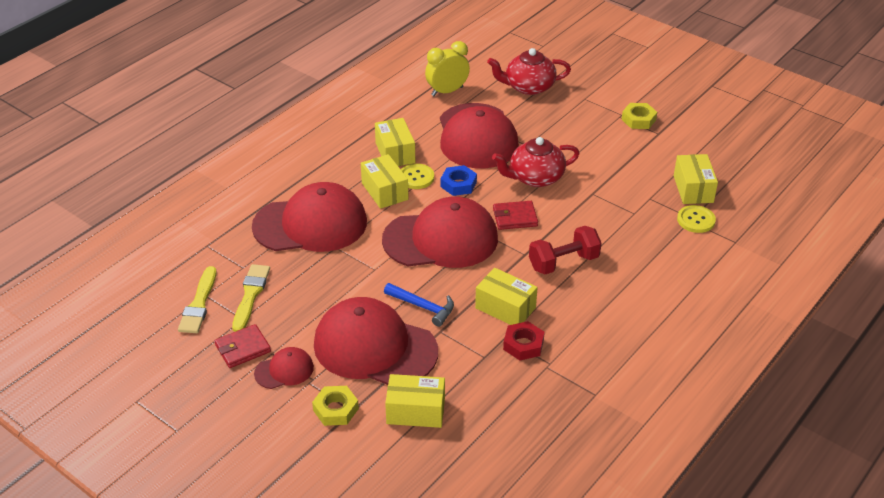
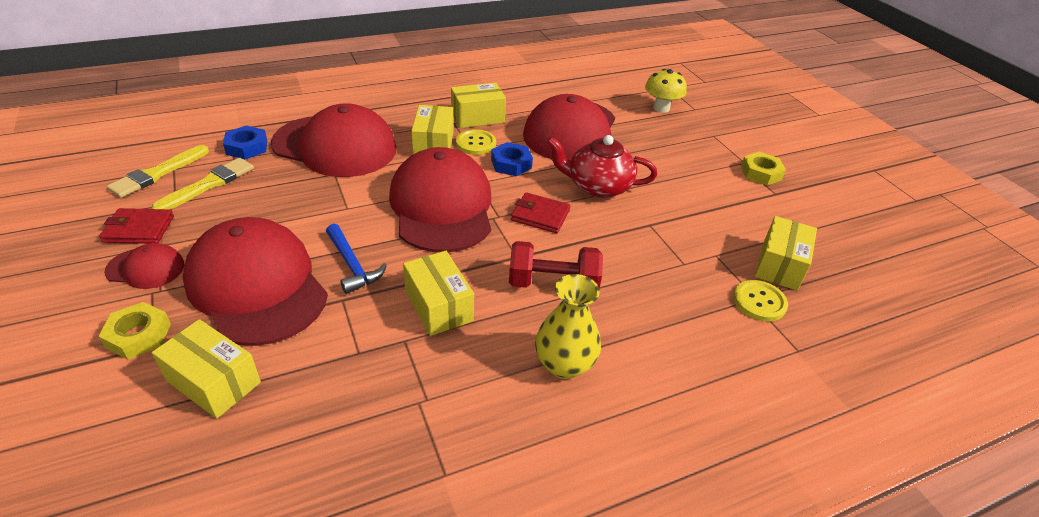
camera: 25 degrees right, 0 degrees up
yellow box [375,118,415,166] -> yellow box turned 60 degrees clockwise [451,83,506,128]
red cap [382,197,498,268] -> red cap turned 120 degrees counterclockwise [389,147,491,252]
yellow clock [425,41,470,96] -> none
red teapot [487,48,571,95] -> yellow mushroom [645,69,687,113]
red nut [503,321,545,360] -> none
none -> blue nut [223,125,267,160]
none -> yellow vase [535,274,601,379]

